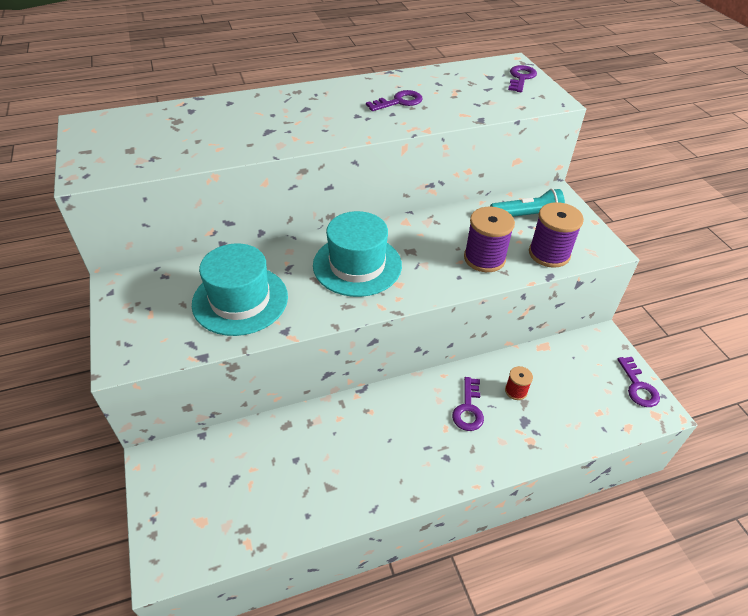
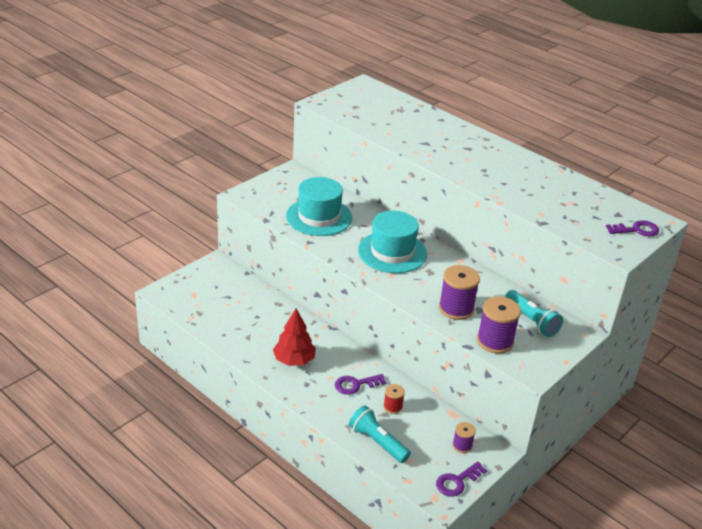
camera: 60 degrees right, 10 degrees down
purple key [366,90,423,111] -> none
none -> red tree [273,309,316,366]
none -> turquoise flashlight [349,406,411,463]
none -> purple spool [453,422,476,453]

